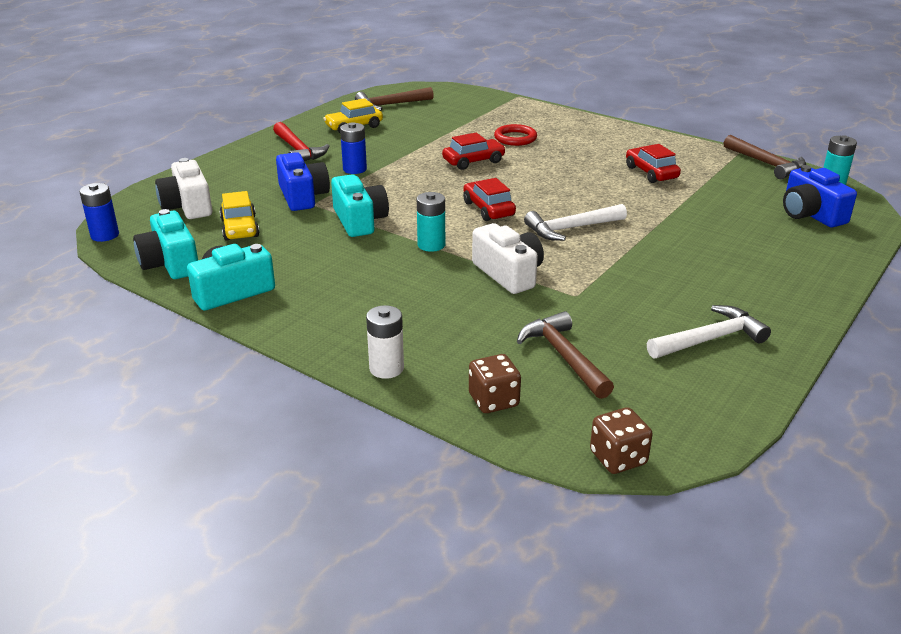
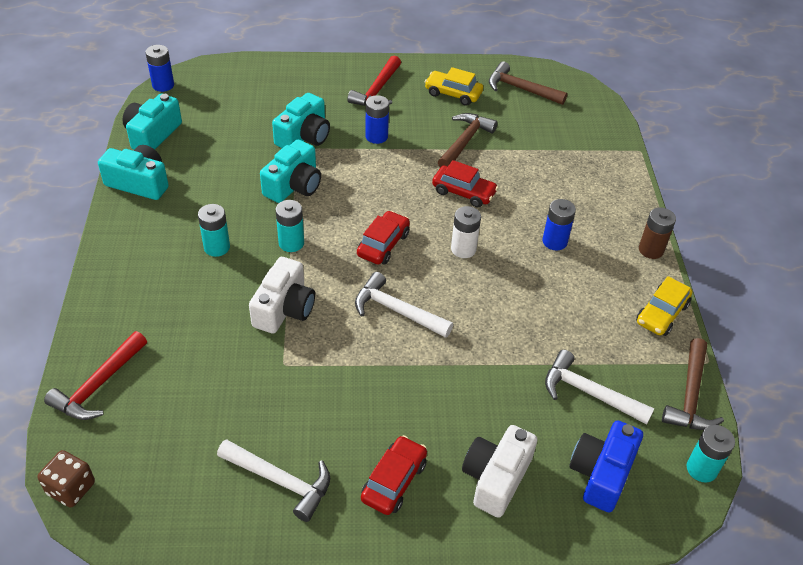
camera: 50 degrees right, 15 degrees up
white camera [155,158,212,219] -> white camera moved to [462,425,537,518]
yellow car [220,191,260,241] -> yellow car moved to [636,276,692,336]
blue camera [276,152,330,211] -> turquoise camera [272,93,330,148]
white battery [366,305,404,379] -> white battery moved to [451,206,481,258]
brown dice [469,354,521,413] -> red hammer [44,331,147,420]
red ring [494,124,537,146] -> none
brown hammer [517,311,614,399] -> brown hammer moved to [438,113,498,168]
red car [626,144,681,183] -> red car moved to [361,435,427,515]
none -> turquoise battery [198,204,230,257]
none -> blue battery [542,199,576,250]
none -> white hammer [545,350,655,425]
none -> brown battery [639,207,676,259]

